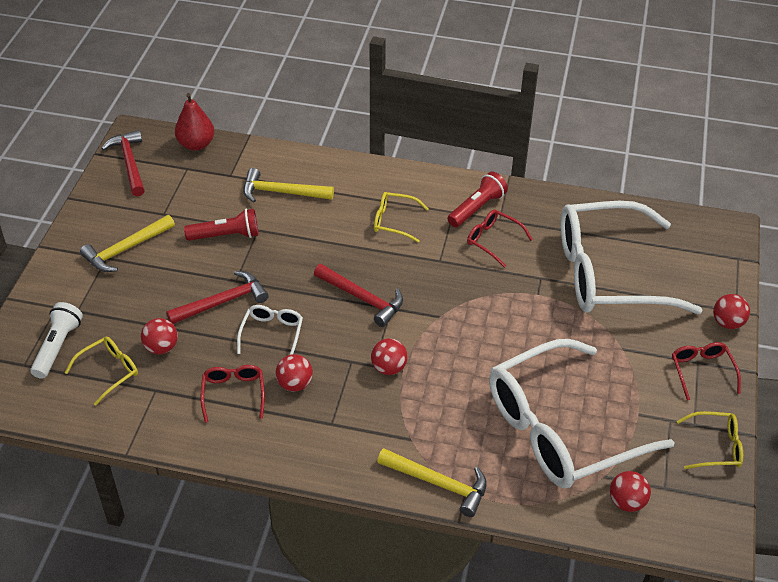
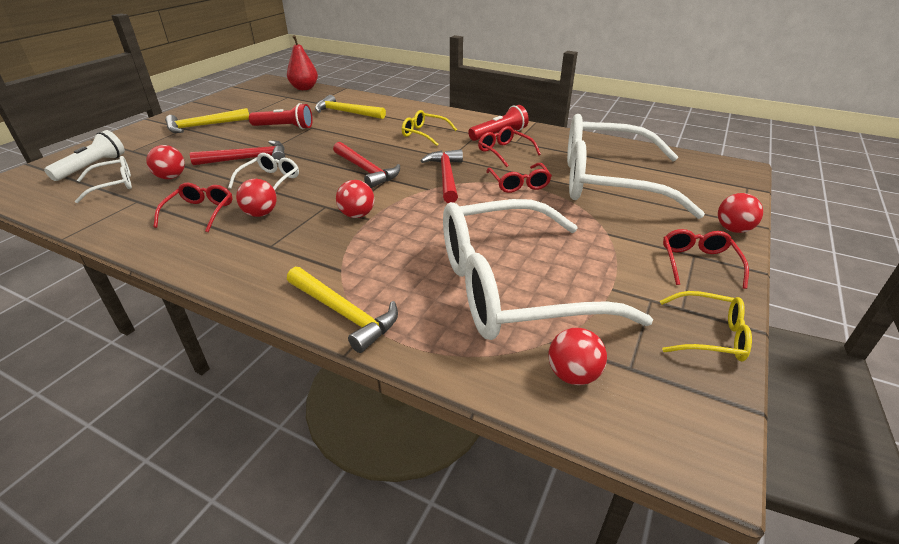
camera: 15 degrees right, 10 degrees down
yellow glasses [65,337,138,406] -> white glasses [75,156,132,203]
red hammer [101,130,145,196] -> red hammer moved to [420,149,463,203]
none -> red glasses [486,163,552,193]

